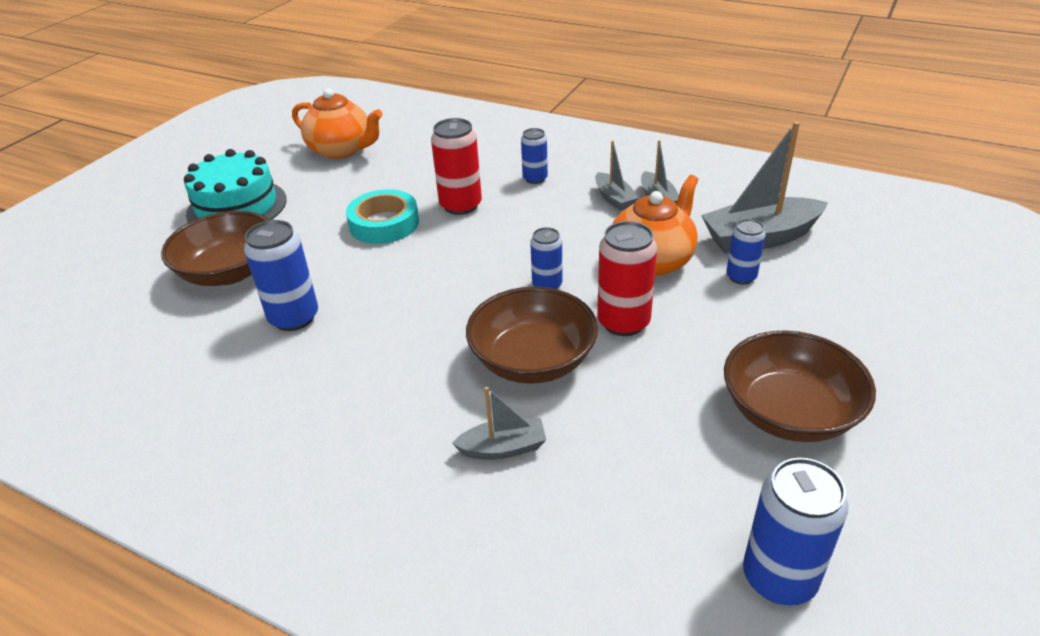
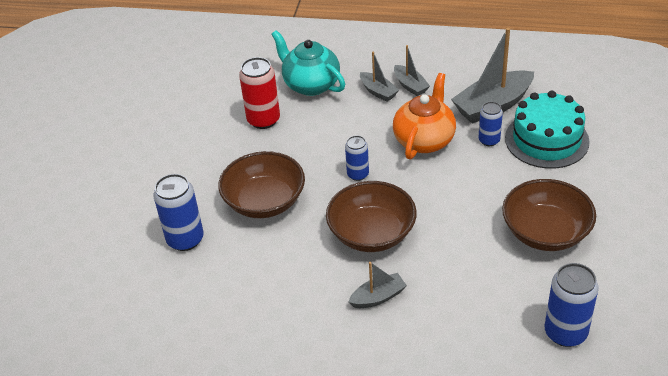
camera: 15 degrees left, 5 degrees up
brown bowl [161,211,270,286] -> brown bowl moved to [218,151,305,218]
turquoise cake [184,149,287,223] -> turquoise cake moved to [505,91,590,169]
orange teapot [292,88,382,159] -> none
turquoise tape [346,189,419,244] -> none
blue can [521,128,548,184] -> turquoise teapot [271,30,345,96]
red can [597,221,657,336] -> none

